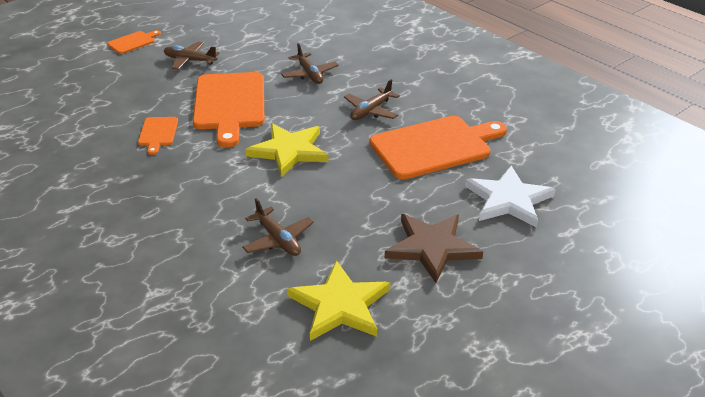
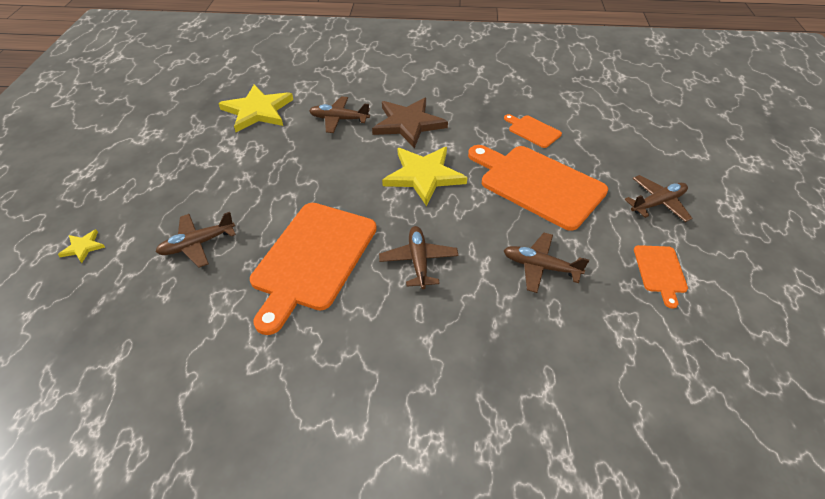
camera: 135 degrees right, 10 degrees up
orange cutting board [107,30,161,54] -> orange cutting board moved to [634,245,688,309]
brown star [385,214,483,283] -> brown star moved to [372,98,448,149]
white star [465,166,556,228] -> brown plane [156,212,236,268]
none -> yellow star [58,229,105,263]

